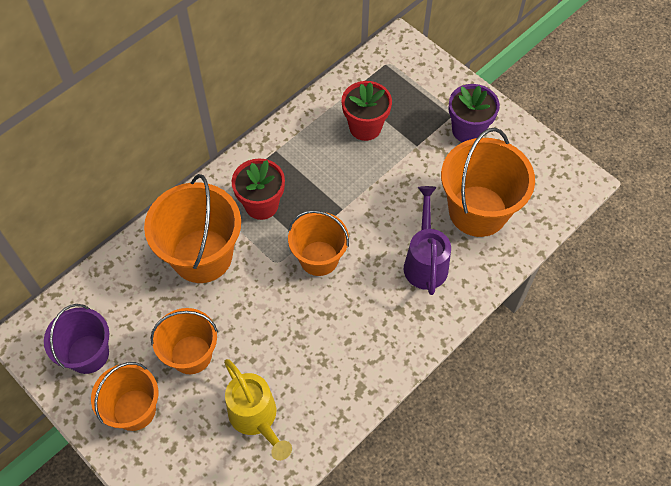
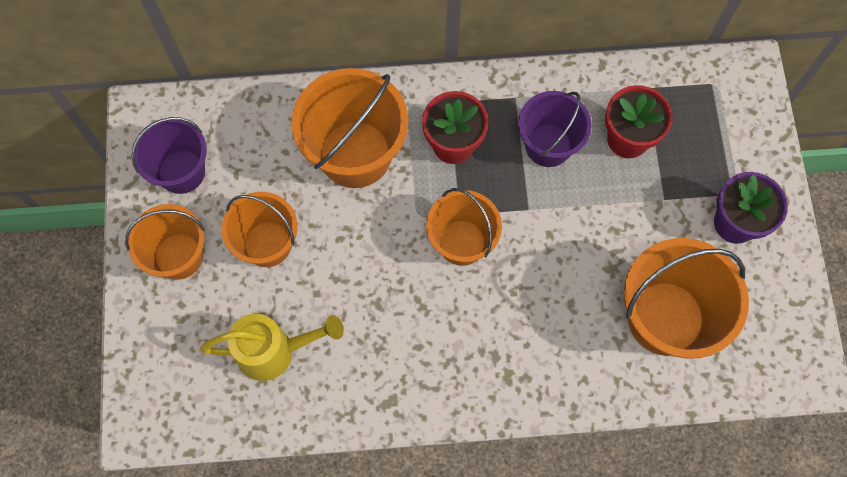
camera: 40 degrees right, 10 degrees up
yellow watering can [224,359,292,461] -> yellow watering can turned 105 degrees counterclockwise [200,314,344,381]
purple watering can [404,186,451,295] -> none
none -> purple bucket [518,91,592,167]

